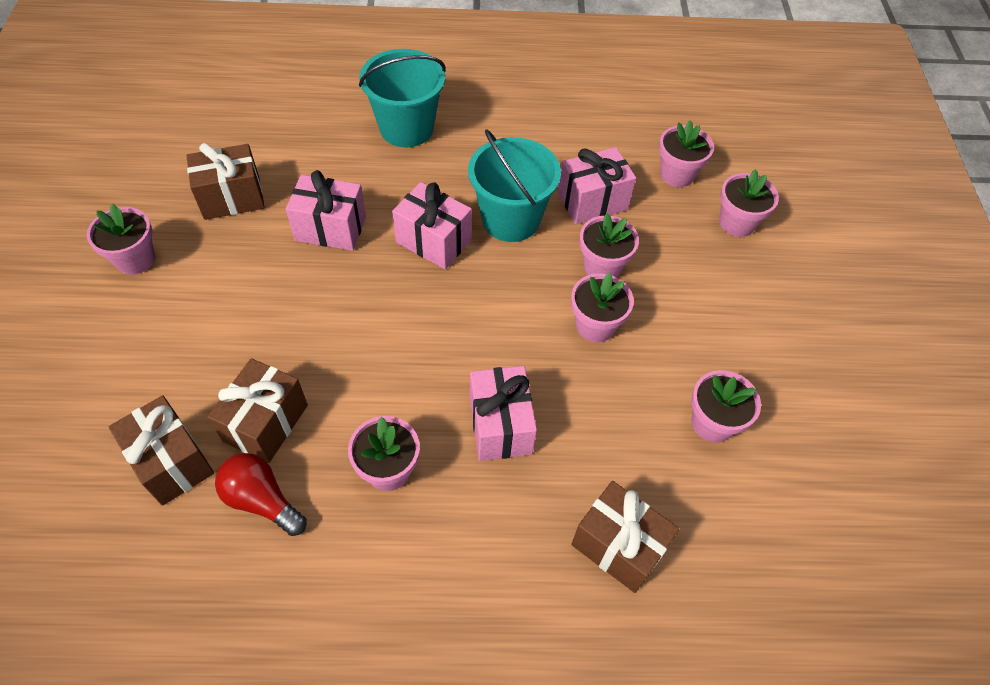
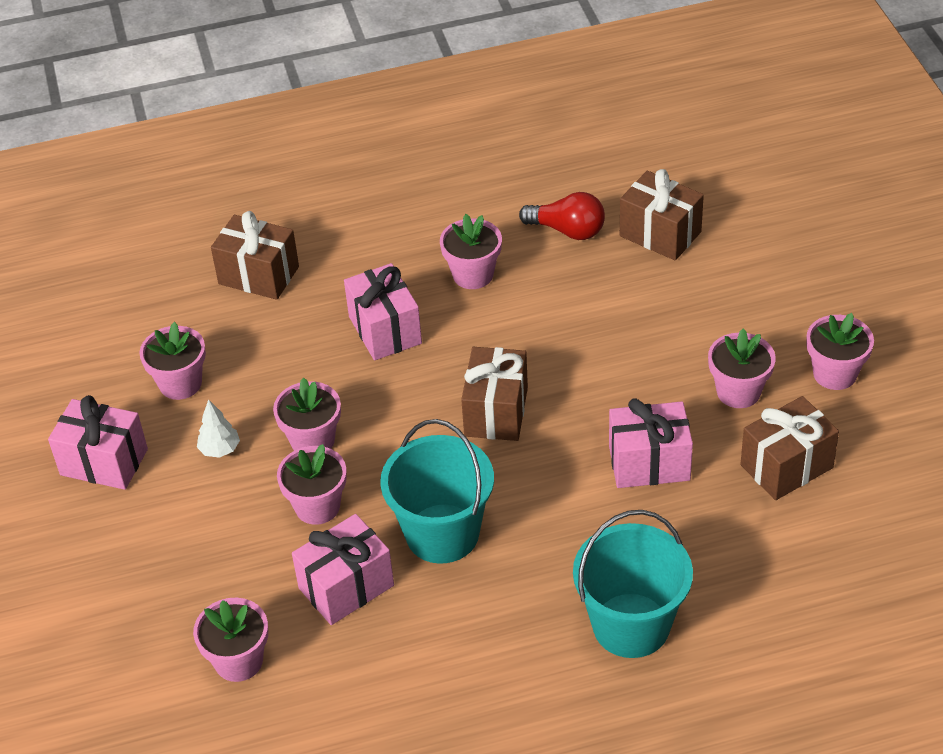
camera: 170 degrees right, 10 degrees down
brown gift [208,358,308,463] -> brown gift moved to [461,347,528,441]
pink gift [392,182,472,269] -> pink gift moved to [48,395,148,490]
pink flower pot [719,169,779,237] -> pink flower pot moved to [708,328,776,408]
none -> white tree [197,399,240,458]

